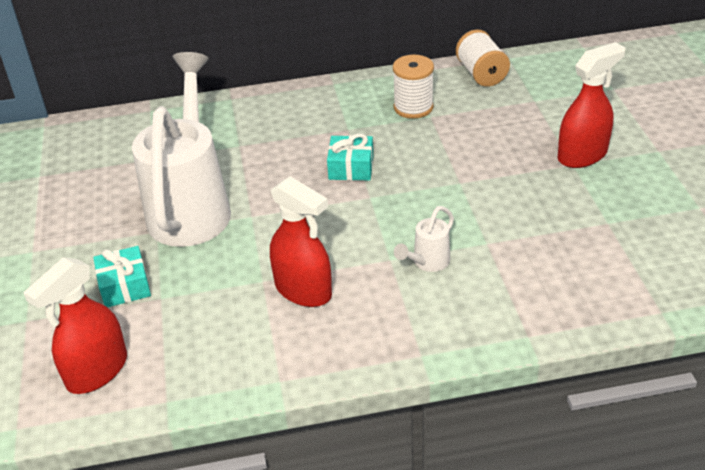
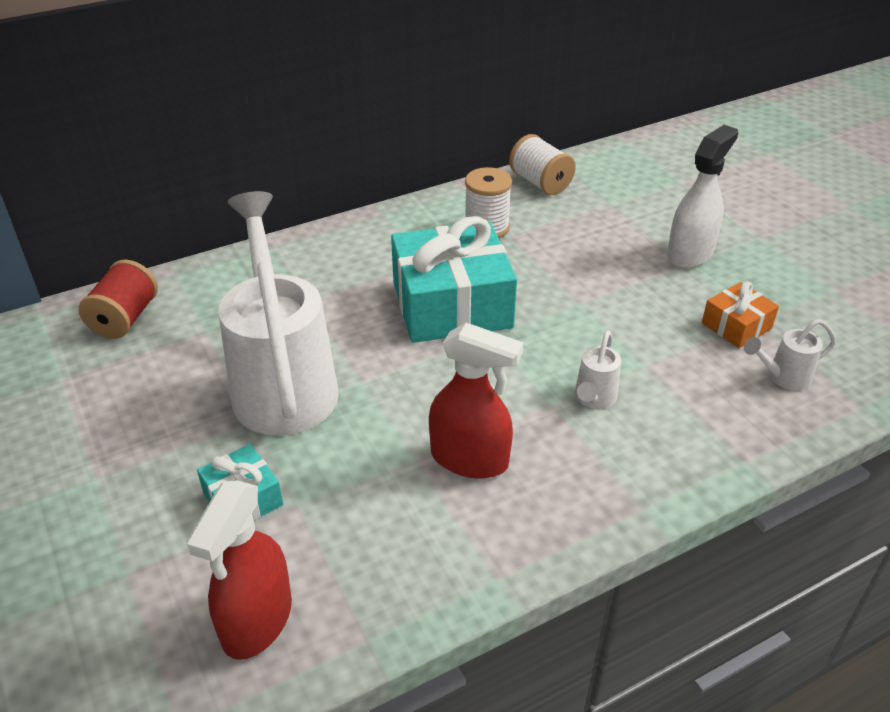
camera: 20 degrees left, 0 degrees up
turquoise gift [327,134,373,180] -> turquoise gift [391,216,517,343], size x2.08
red spray bottle [558,42,625,168] -> white spray bottle [667,125,738,268]
none -> red spool [78,259,158,339]
none -> orange gift [702,282,779,348]
none -> white watering can [744,319,836,391]

